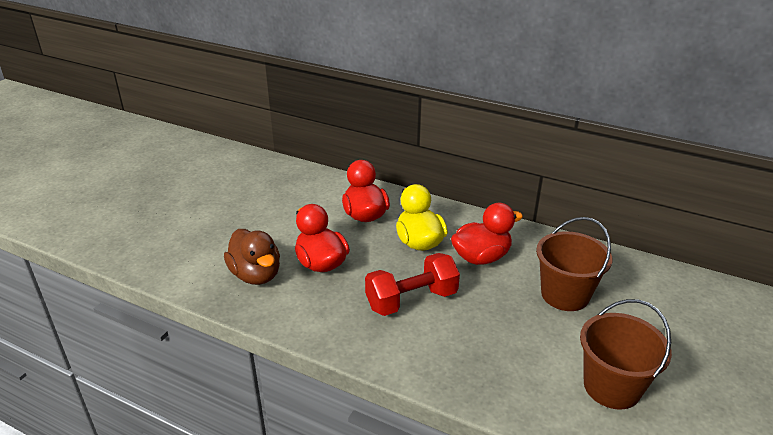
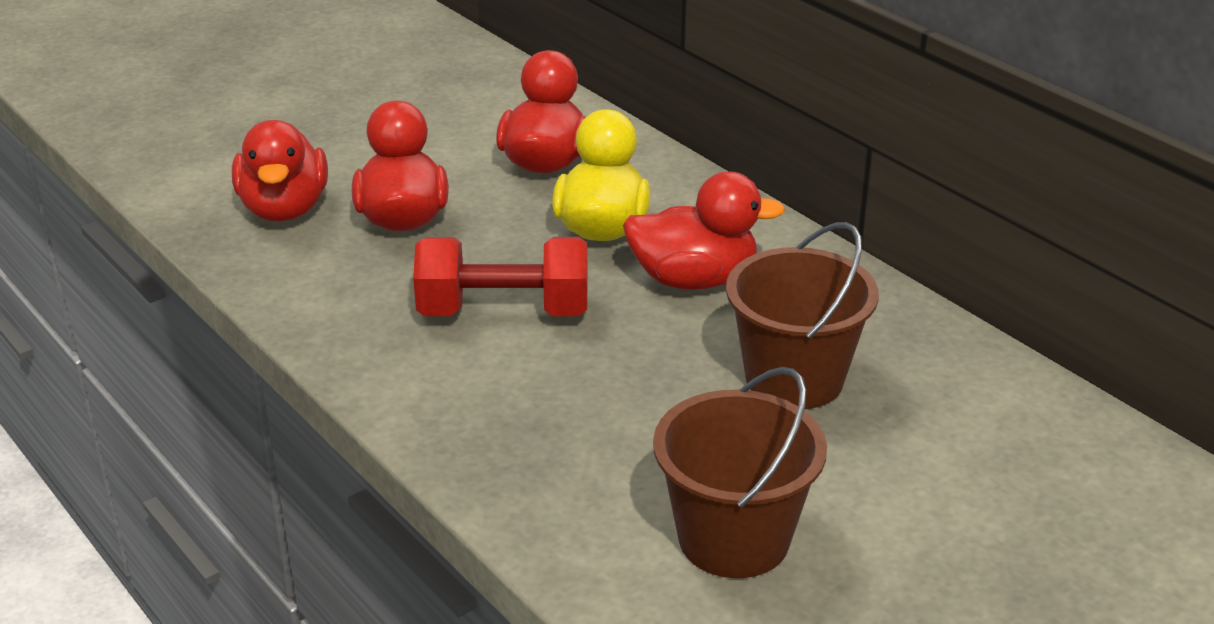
camera: 25 degrees right, 0 degrees up
brown duck [224,229,280,285] -> red duck [232,120,328,221]

